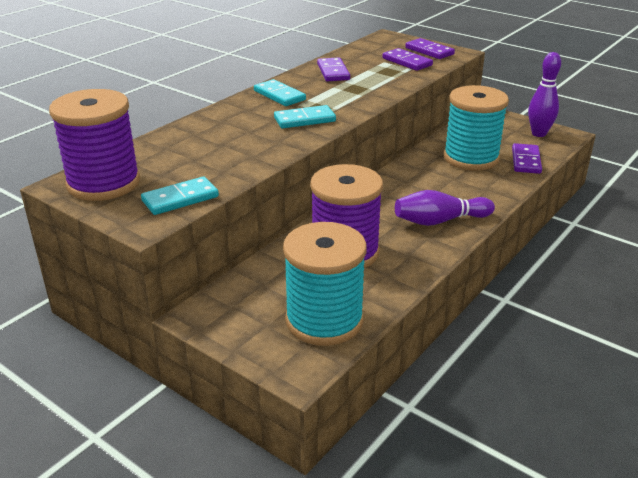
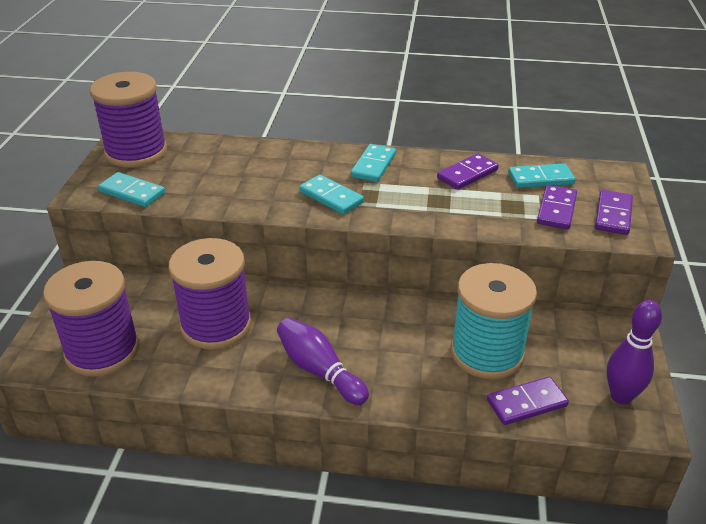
camera: 60 degrees right, 5 degrees up
turquoise spool [283,222,367,346] -> purple spool [43,261,139,377]
none -> turquoise domino [508,163,575,188]

